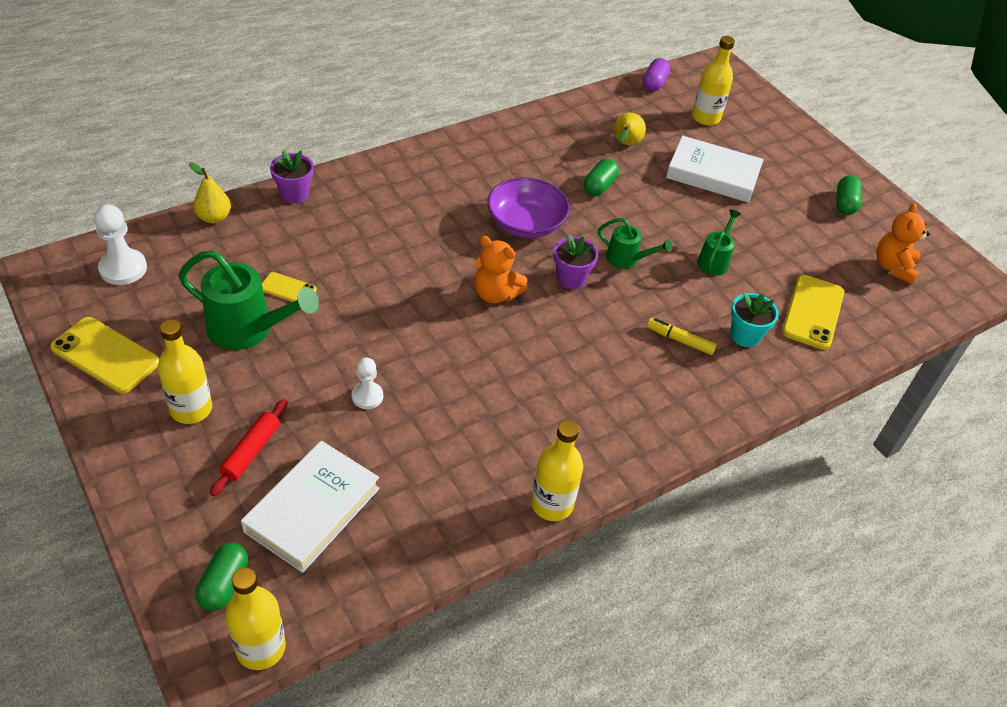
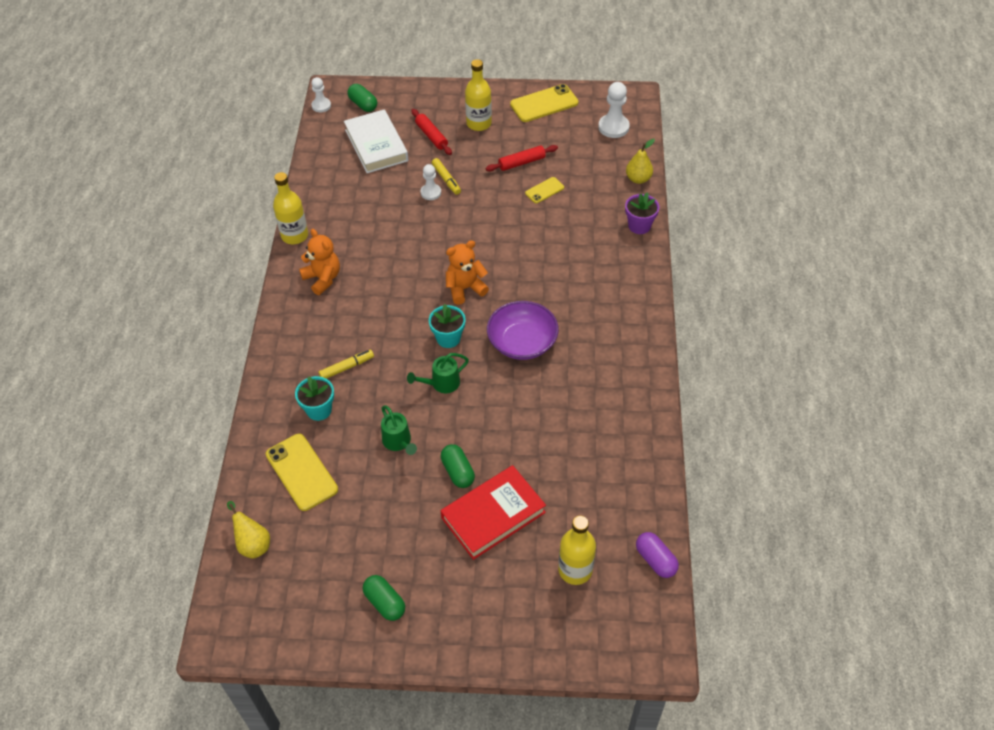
camera: 130 degrees right, 5 degrees up
green watering can [178,250,319,350] -> red rolling pin [485,145,558,171]
yellow bottle [225,567,286,670] -> white pawn [311,77,331,112]
purple flower pot [553,234,598,289] -> turquoise flower pot [429,304,466,348]
green capsule [584,158,619,196] -> green capsule moved to [441,444,475,488]
yellow pear [614,113,646,145] -> yellow pear moved to [227,501,270,559]
white book [666,136,764,203] -> red book [441,465,546,560]
orange teddy bear [876,203,930,284] -> orange teddy bear moved to [299,229,340,295]
none -> yellow marker [432,158,461,195]

